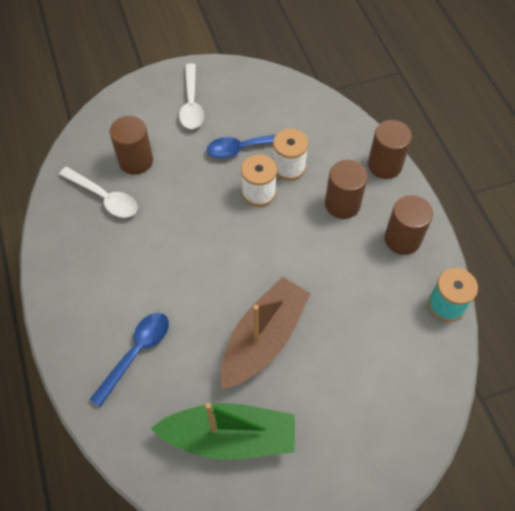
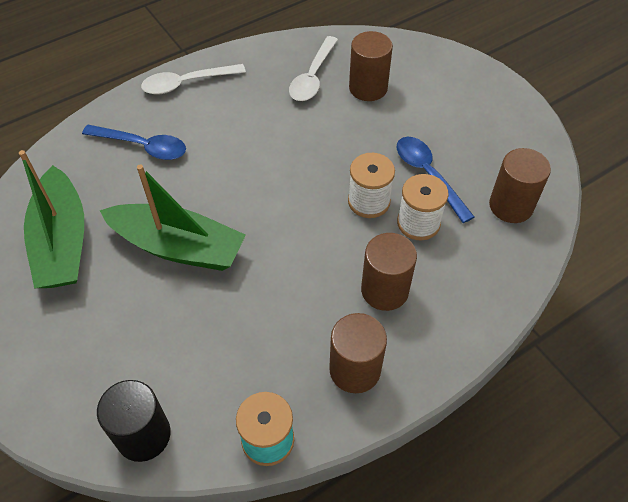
camera: 75 degrees right, 5 degrees down
white spoon [179,63,204,129] -> white spoon moved to [141,64,246,94]
brown boat [221,277,311,389] -> green boat [99,164,246,271]
brown cylinder [368,120,412,179] -> brown cylinder moved to [489,148,551,223]
none -> black cylinder [97,380,171,462]

